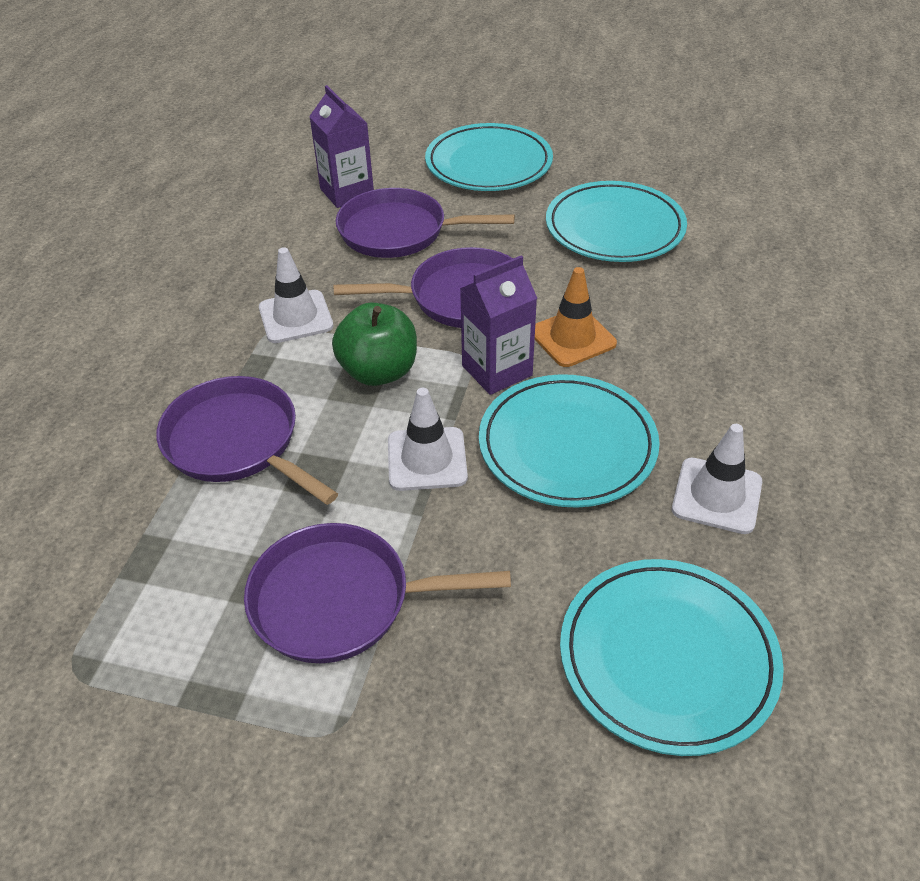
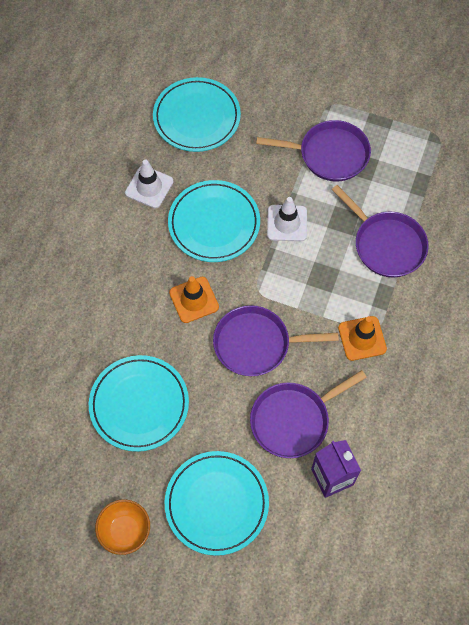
camera: 175 degrees left, 20 degrees up
white traffic cone [259,247,333,343] -> orange traffic cone [338,316,387,361]
green apple [332,302,417,386] -> none
purple pan [336,188,515,258] -> purple pan turned 135 degrees clockwise [250,370,367,458]
purple carton [460,255,537,395] -> none
none -> orange bowl [95,499,150,555]

